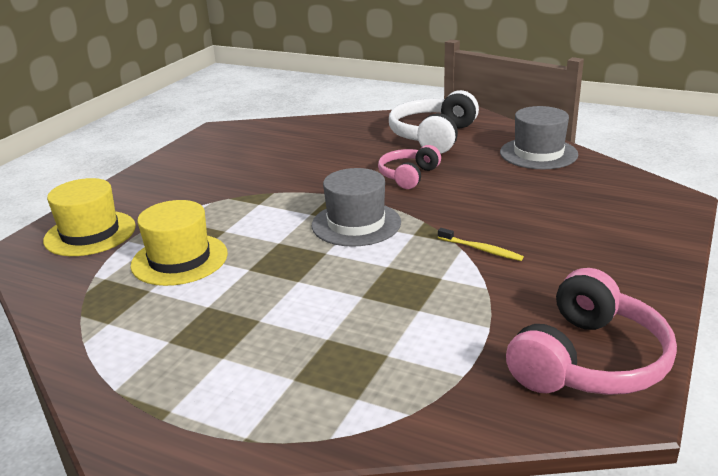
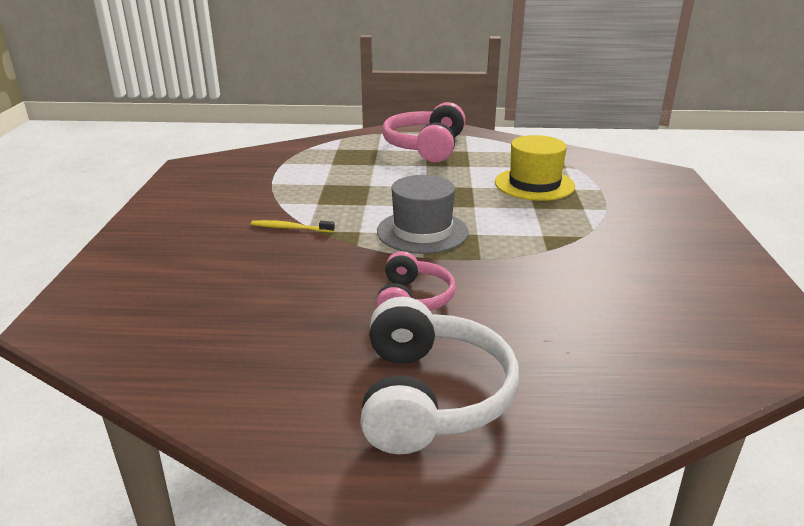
camera: 155 degrees right, 0 degrees up
yellow hat [43,178,136,256] -> none
grey hat [500,106,578,169] -> none
pink headphones [506,268,677,395] -> pink headphones moved to [382,102,465,162]

